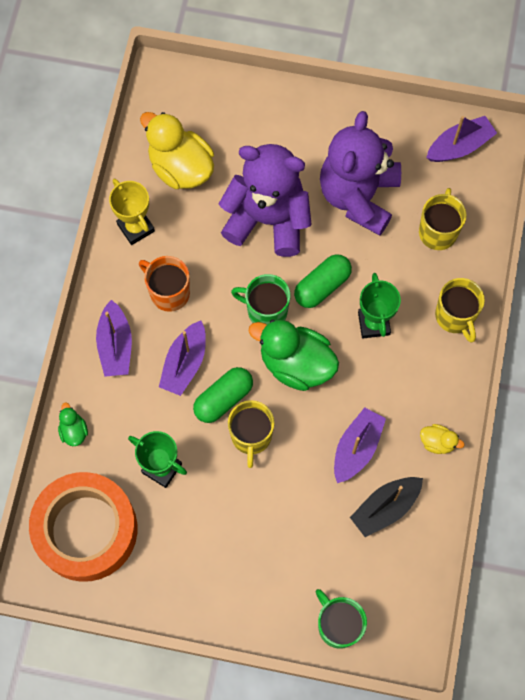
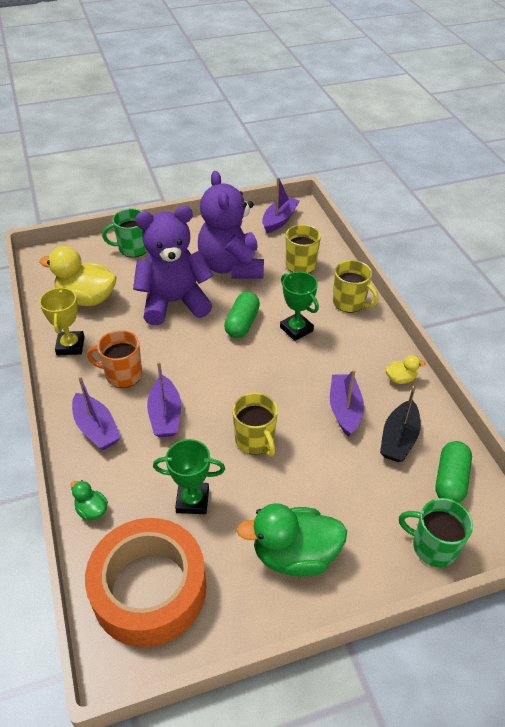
camera: 30 degrees left, 25 degrees down
yellow trophy [109,179,155,245] -> yellow trophy turned 60 degrees clockwise [39,286,85,355]
green capsule [193,367,253,423] -> green capsule moved to [435,441,472,503]
green mug [231,274,290,325] -> green mug moved to [102,208,147,257]
green duck [248,320,339,391] -> green duck moved to [237,503,347,577]

